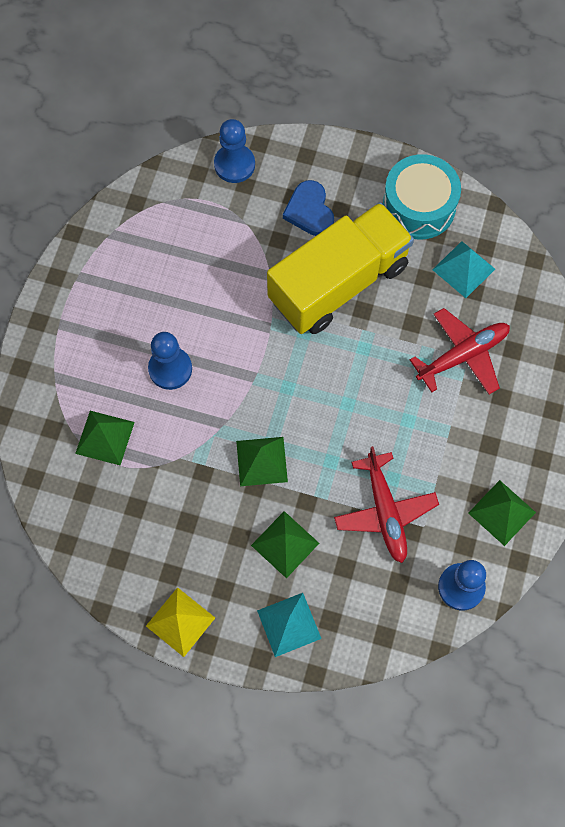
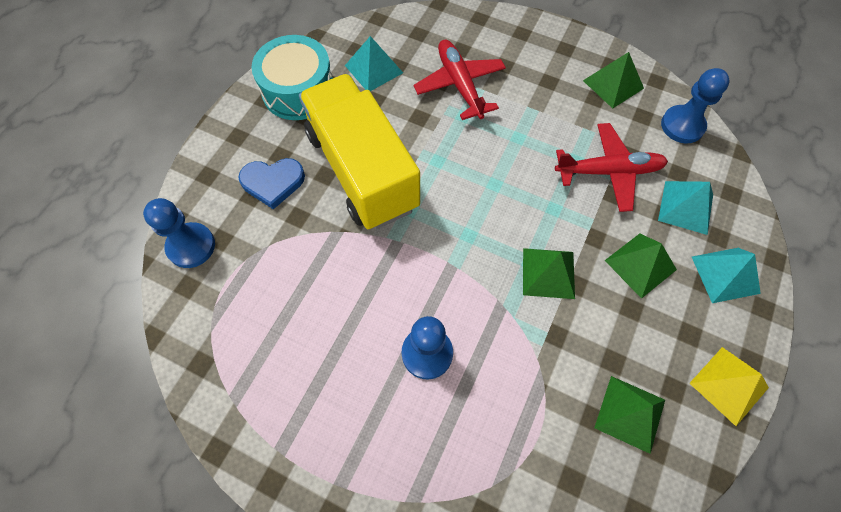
camera: 80 degrees left, 5 degrees down
green pyramid [75,411,135,465] -> green pyramid moved to [594,376,665,454]
none -> turquoise pyramid [658,181,713,235]

